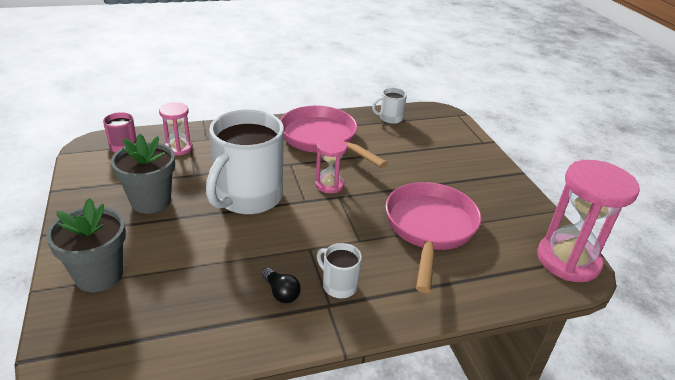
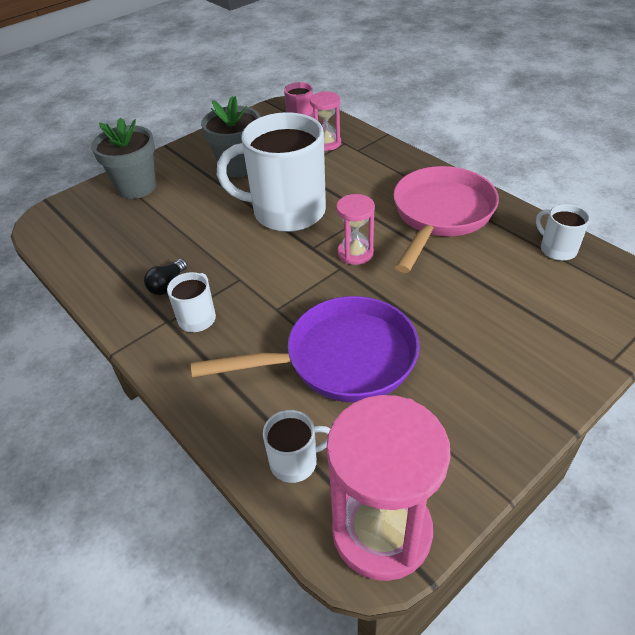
camera: 70 degrees right, 10 degrees up
pink pan [386,182,481,293] -> purple pan [190,296,420,402]
none -> white mug [263,410,330,483]

